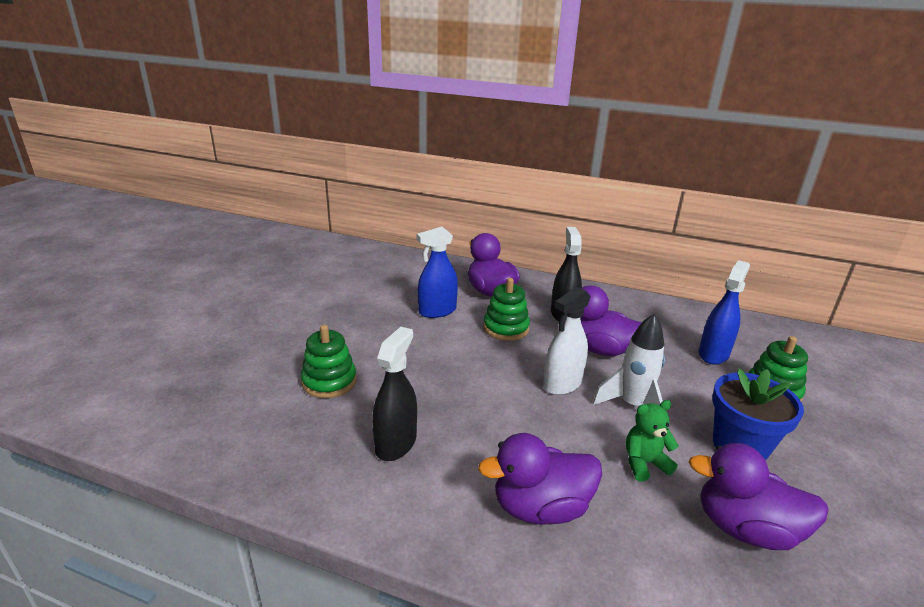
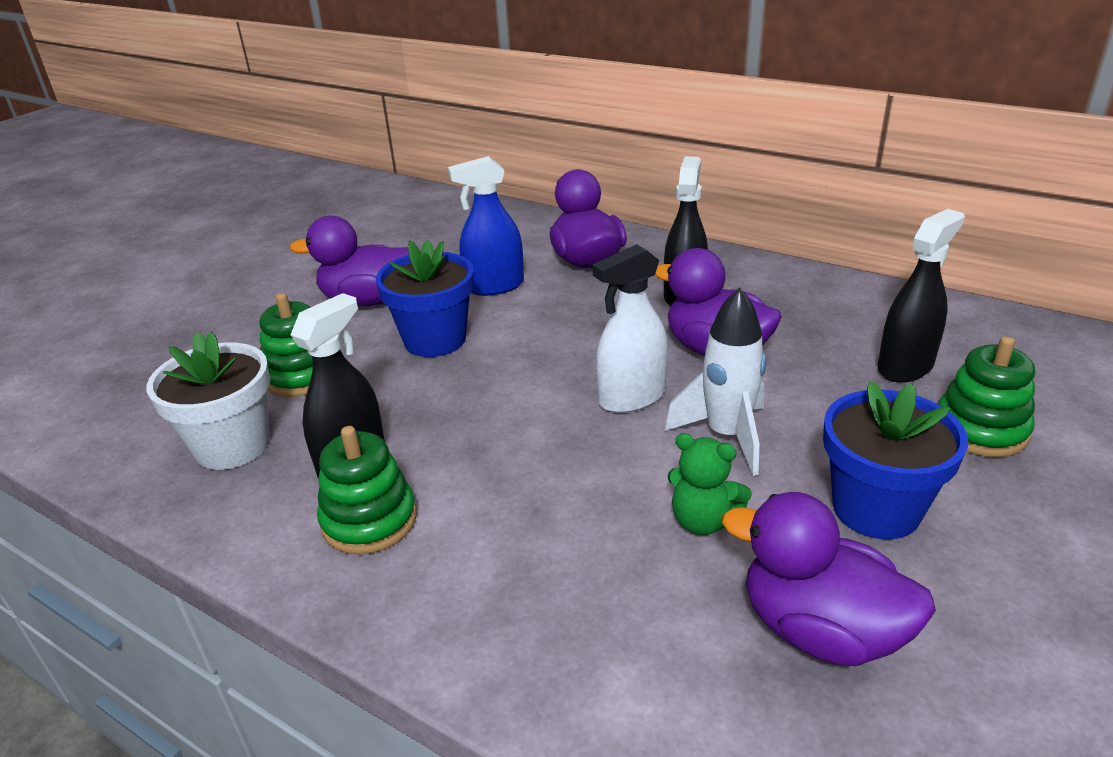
camera: 15 degrees right, 5 degrees up
purple duck [478,433,602,525] -> purple duck moved to [290,216,409,306]
green stacking toy [483,278,530,341] -> green stacking toy moved to [317,426,417,555]
green teddy bear [626,400,679,481] -> green teddy bear turned 150 degrees counterclockwise [668,433,752,535]
blue spray bottle [699,260,750,365] -> black spray bottle [877,209,965,383]
none -> white flower pot [146,331,270,470]
none -> blue flower pot [376,240,474,357]

